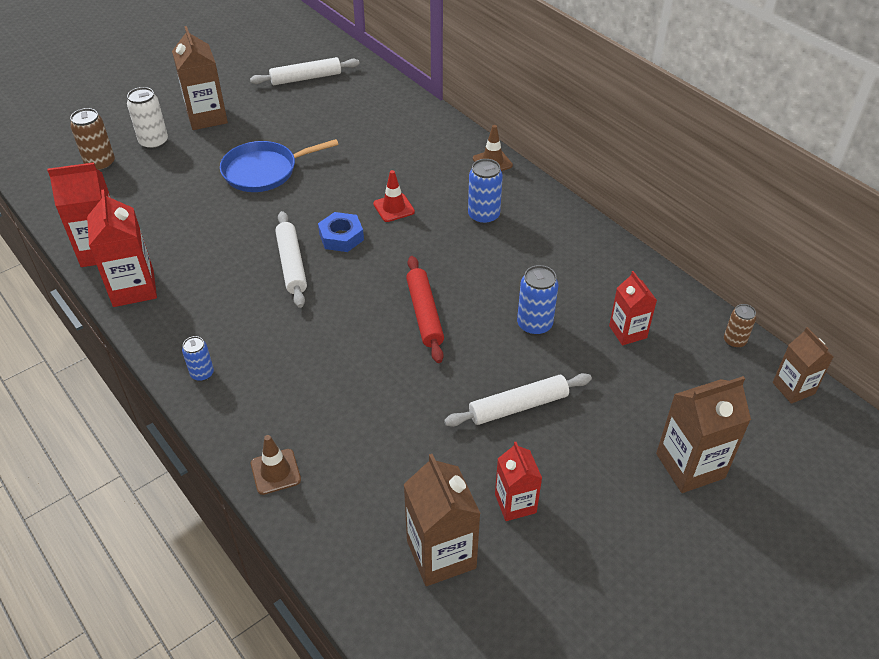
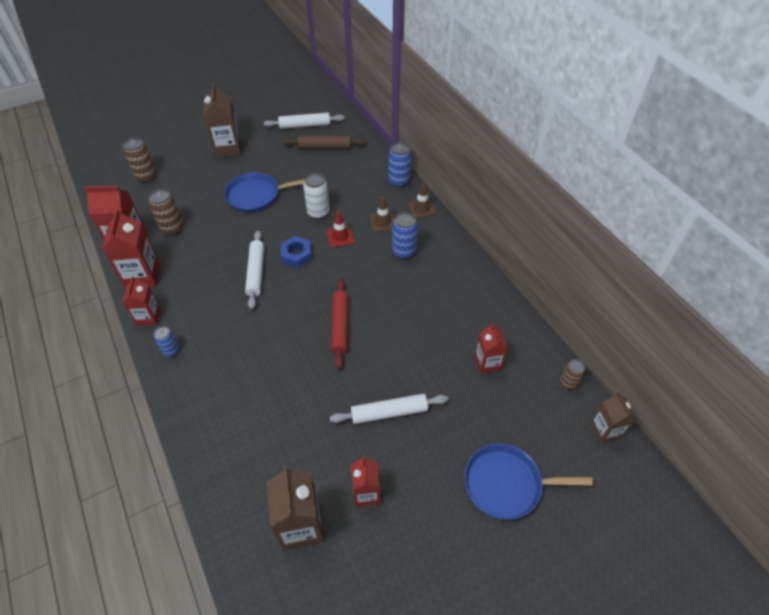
camera: 10 degrees right, 5 degrees up
white can [127,87,168,150] -> white can moved to [303,173,330,219]
brown traffic cone [251,435,301,495] -> brown traffic cone moved to [370,197,395,232]
blue can [517,265,559,336] -> blue can moved to [389,142,411,187]
brown carton [656,376,751,493] -> blue pan [464,443,593,520]
none -> red carton [123,276,161,326]
none -> brown can [149,189,183,236]
none -> brown rolling pin [283,136,366,149]

